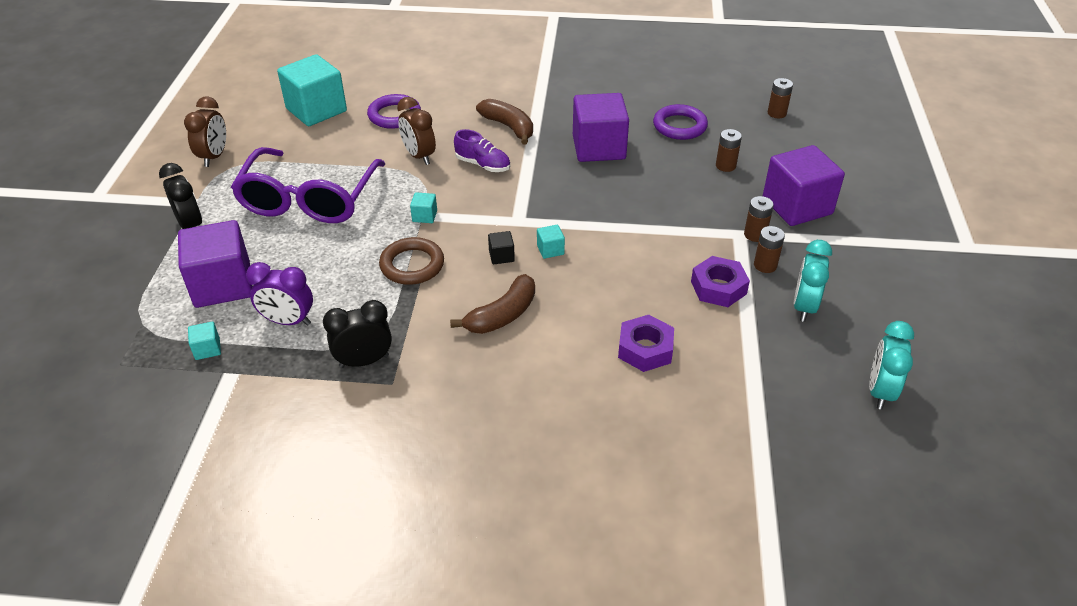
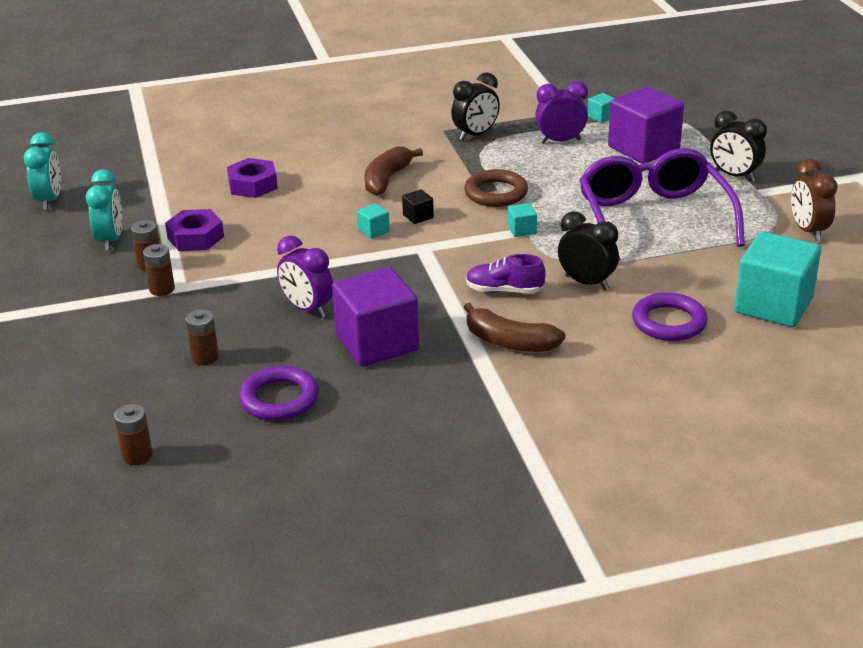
camera: 160 degrees right, 10 degrees down
brown clock [397,97,436,165] -> black clock [558,211,619,290]
purple cube [763,145,845,226] -> none
none -> purple clock [277,236,333,318]

